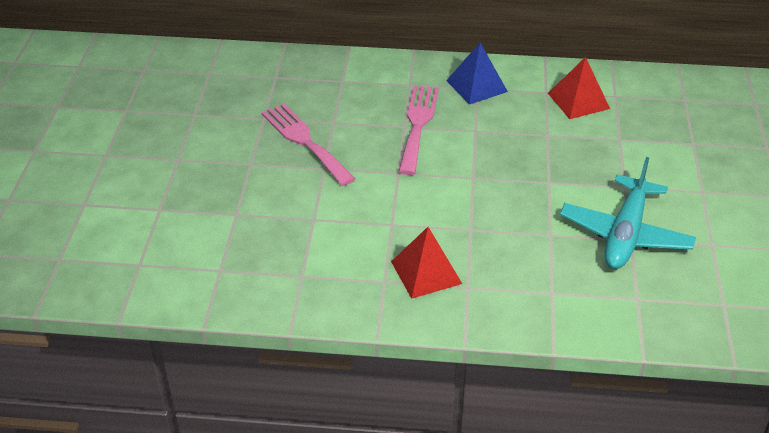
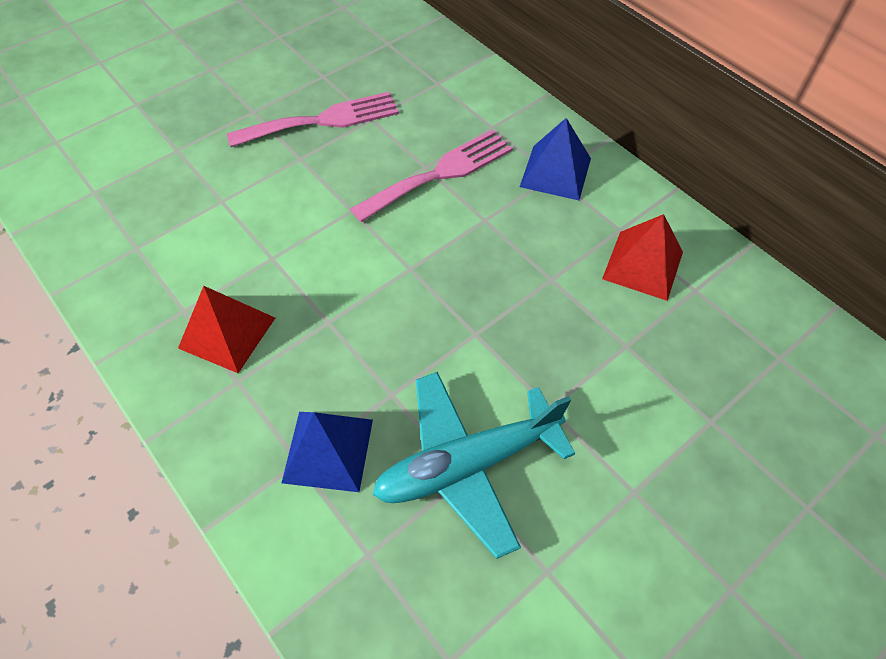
camera: 45 degrees right, 15 degrees up
pink fork [262,104,355,186] -> pink fork turned 60 degrees clockwise [227,92,399,147]
none -> blue pyramid [282,412,373,492]

